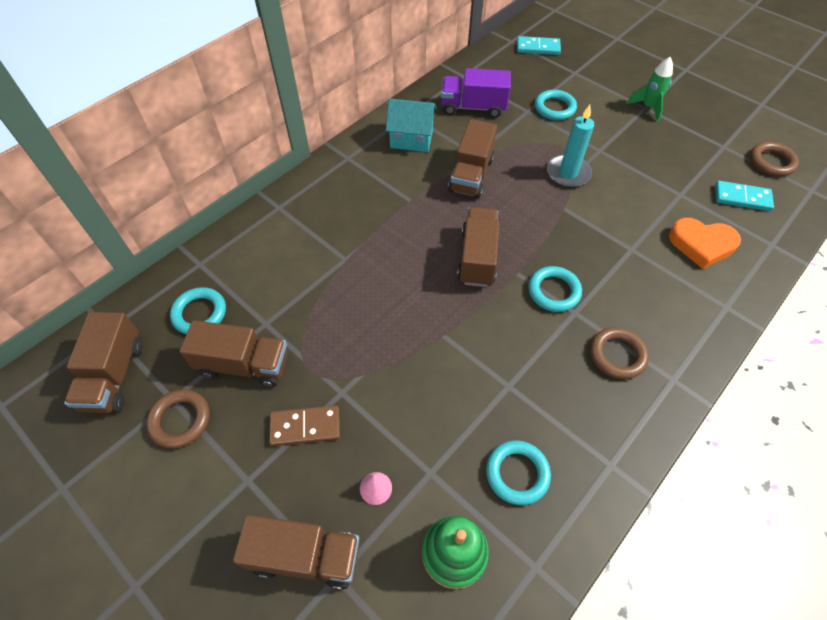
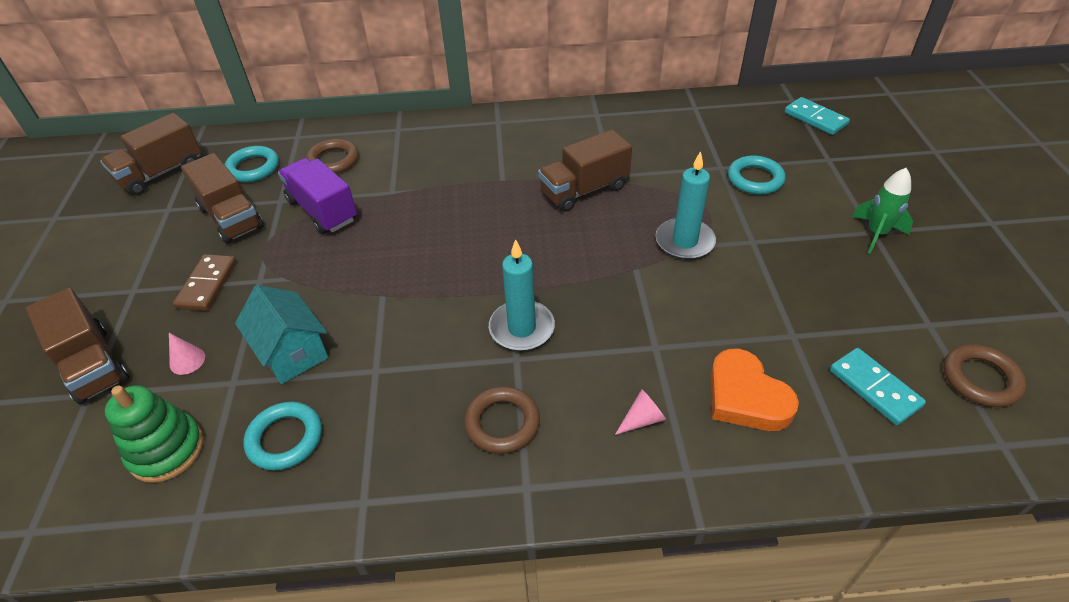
camera: 45 degrees right, 10 degrees down
brown ring [146,389,210,448] -> brown ring moved to [306,139,359,174]
brown domino [269,405,340,446] -> brown domino turned 60 degrees clockwise [173,254,237,311]
turquoise house [386,99,437,152] -> turquoise house moved to [235,285,328,384]
purple truck [441,68,511,118] -> purple truck moved to [278,158,357,234]
brown truck [457,207,499,287] -> none
turquoise ring [528,266,582,312] -> turquoise candle [489,239,555,351]
none -> pink cone [615,389,666,435]

